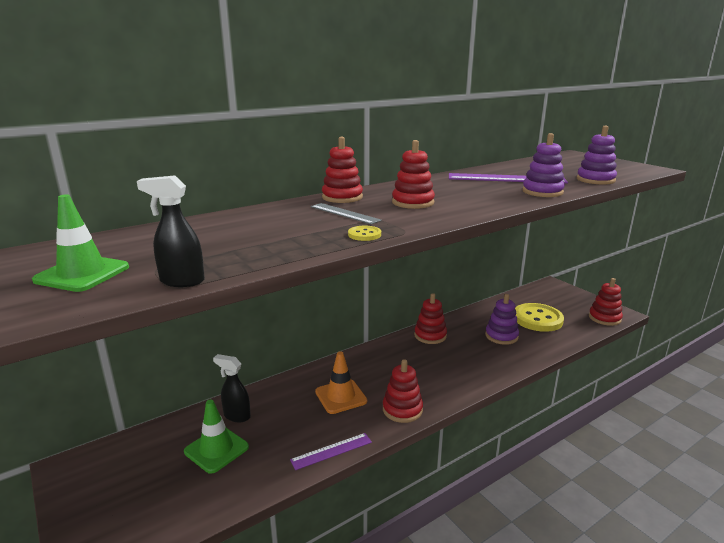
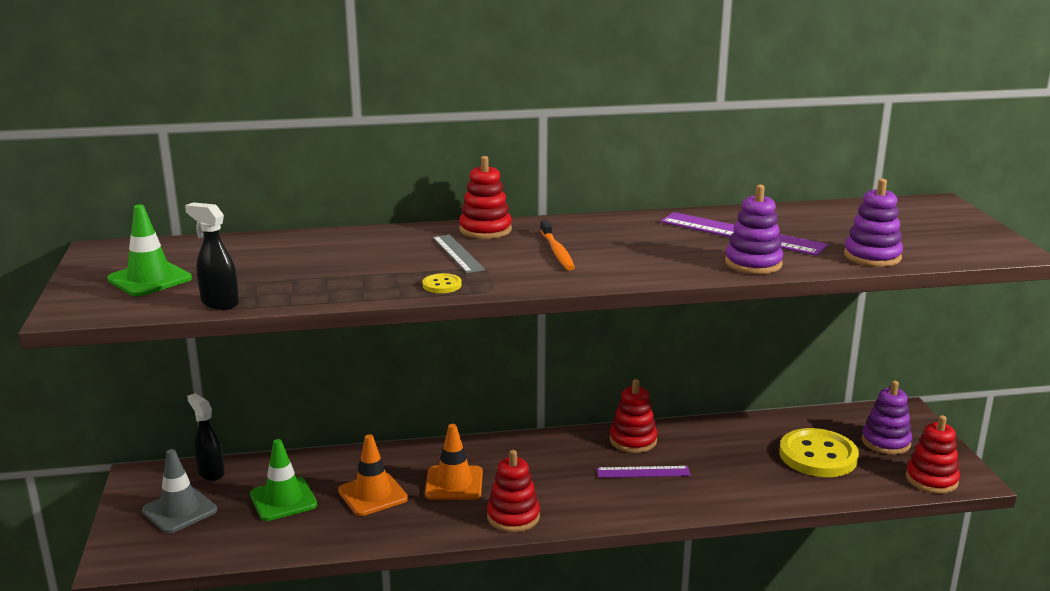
camera: 25 degrees right, 0 degrees up
black spray bottle [213,354,251,422] -> black spray bottle moved to [187,393,225,481]
purple ruler [290,433,372,470] -> purple ruler moved to [597,466,691,478]
red stacking toy [392,140,435,209] -> orange toothbrush [540,220,575,270]
purple stacking toy [485,294,519,345] -> purple stacking toy moved to [862,381,912,455]
none -> grey traffic cone [142,449,217,533]
none -> orange traffic cone [338,434,408,516]

